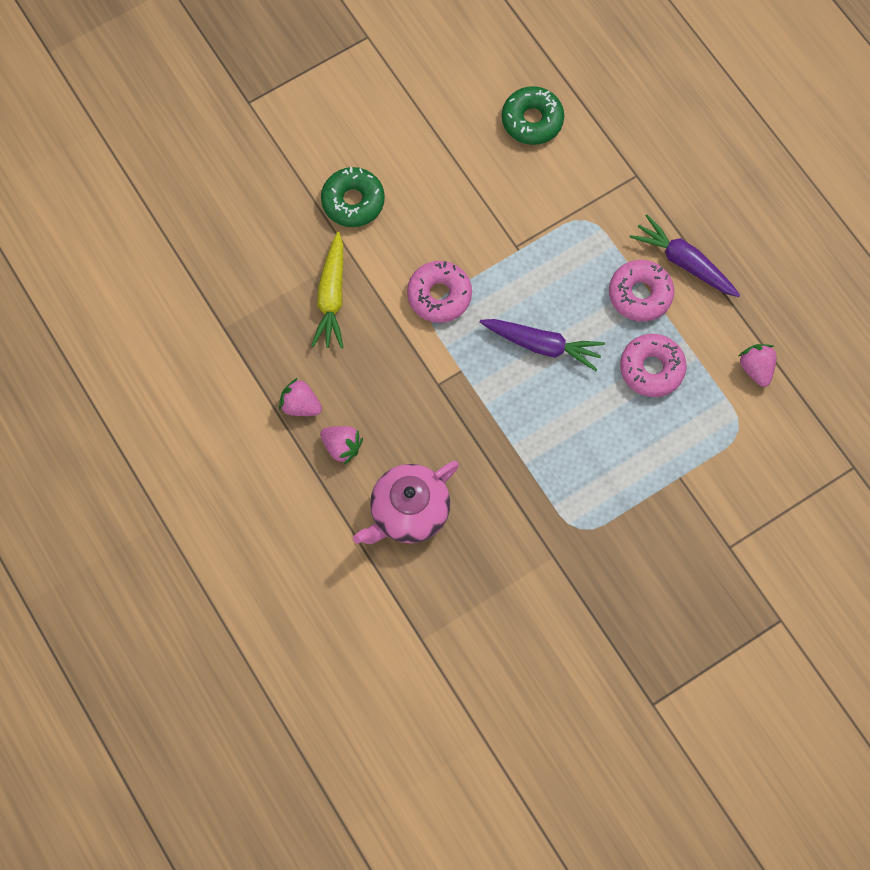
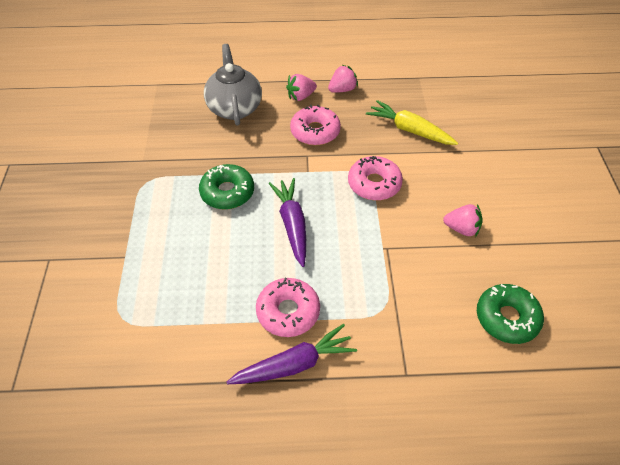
camera: 120 degrees right, 20 degrees down
green donut [321,167,385,227] -> green donut moved to [199,164,254,210]
pink teapot [353,461,459,544] -> grey teapot [204,44,262,125]
purple carrot [480,319,605,371] -> purple carrot turned 120 degrees clockwise [269,178,306,267]
pink donut [620,334,686,397] -> pink donut moved to [290,105,341,145]
pink strawberry [739,344,777,387] -> pink strawberry moved to [443,204,483,237]

